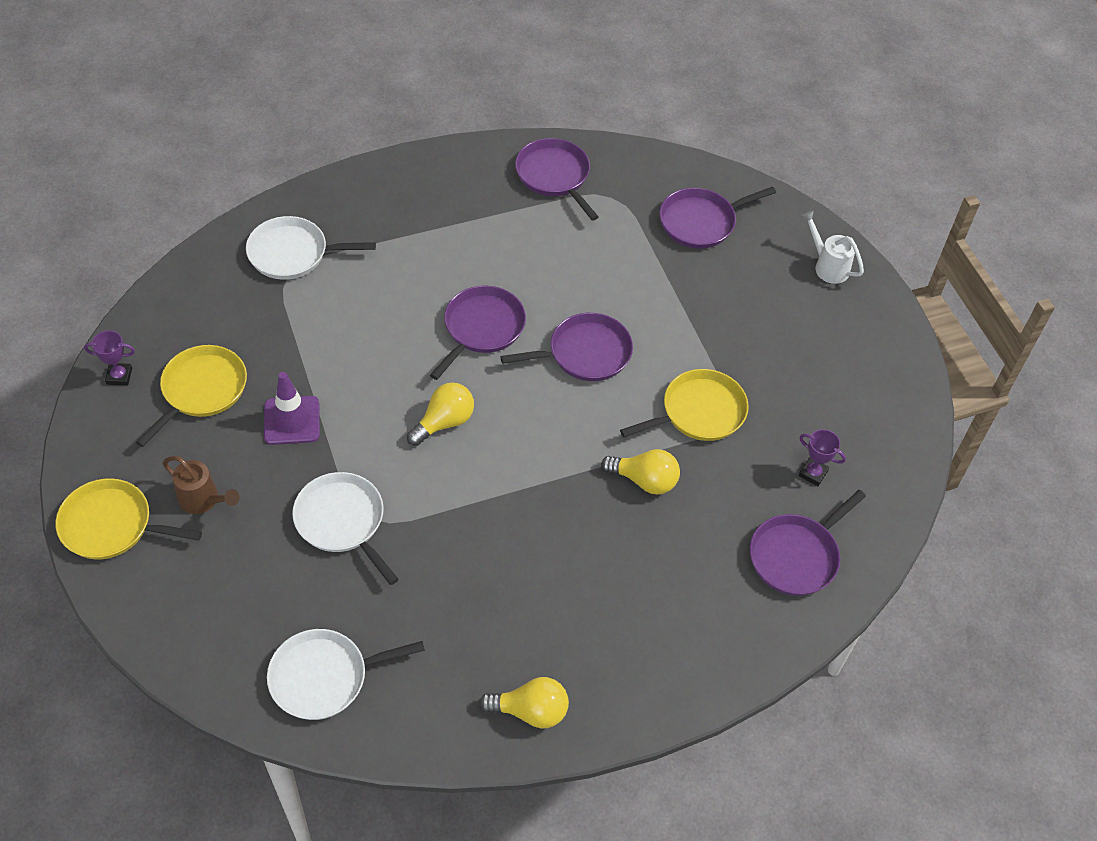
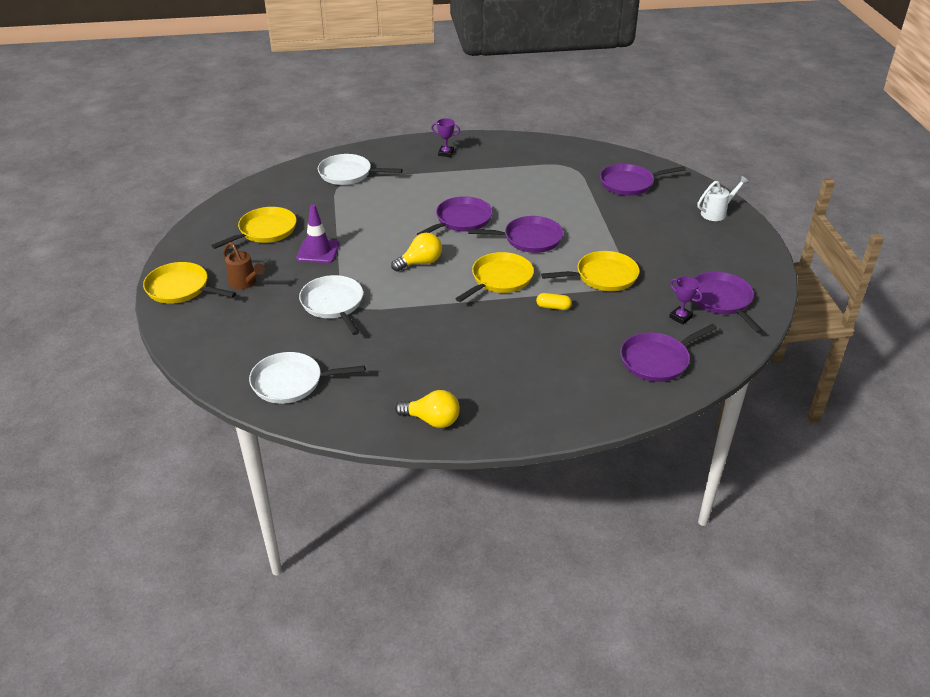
camera: 15 degrees right, 15 degrees down
purple trophy [84,330,135,386] -> purple trophy moved to [431,118,460,157]
purple pan [515,138,599,221] -> purple pan moved to [694,272,763,333]
yellow light bulb [601,449,680,495] -> yellow capsule [536,293,572,310]
white watering can [801,210,864,284] -> white watering can turned 90 degrees clockwise [697,176,749,221]
none -> yellow pan [455,252,534,302]

